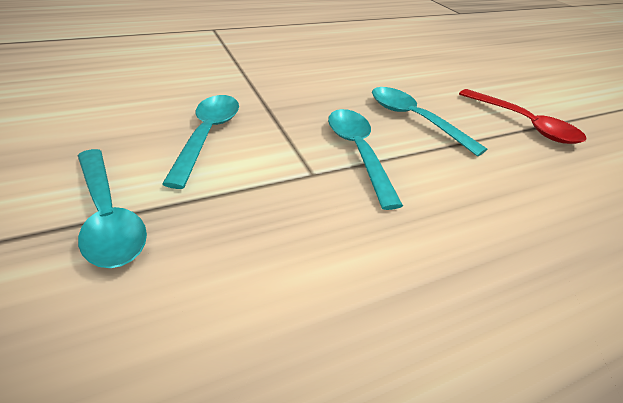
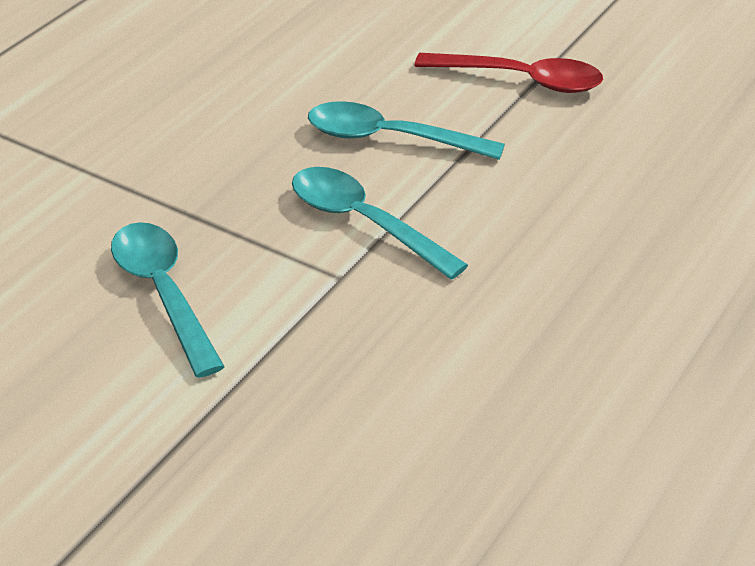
camera: 30 degrees left, 0 degrees up
turquoise spoon [78,149,147,268] -> none

